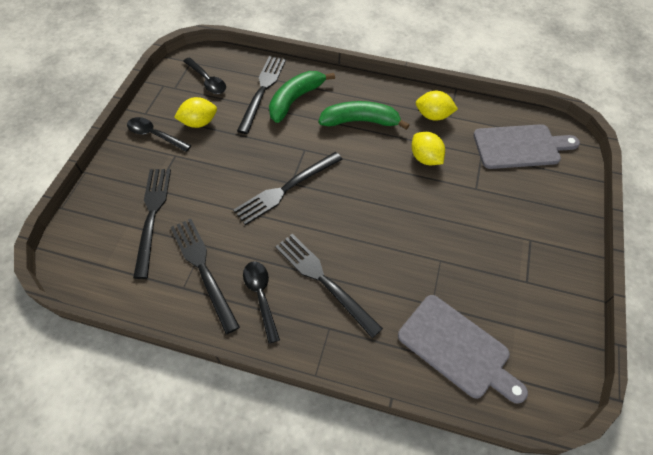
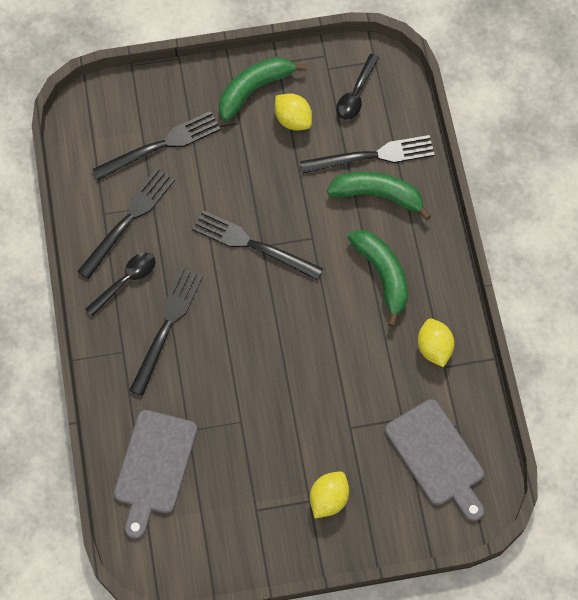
camera: 65 degrees right, 10 degrees up
black spoon [127,117,191,152] -> green banana [219,57,307,121]
yellow lemon [412,132,445,165] -> yellow lemon moved to [310,471,349,518]

